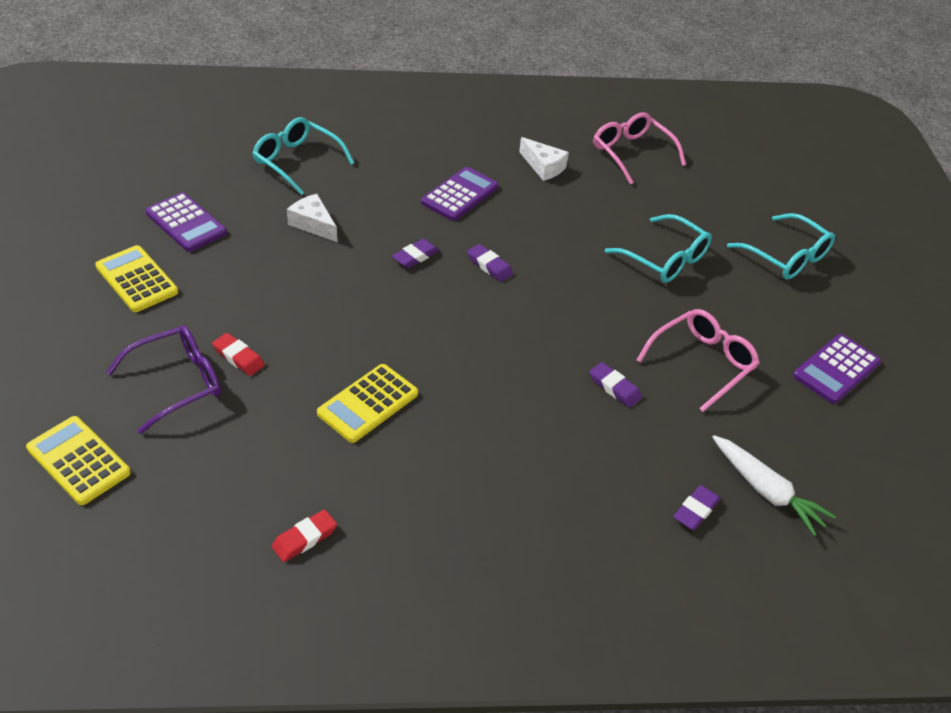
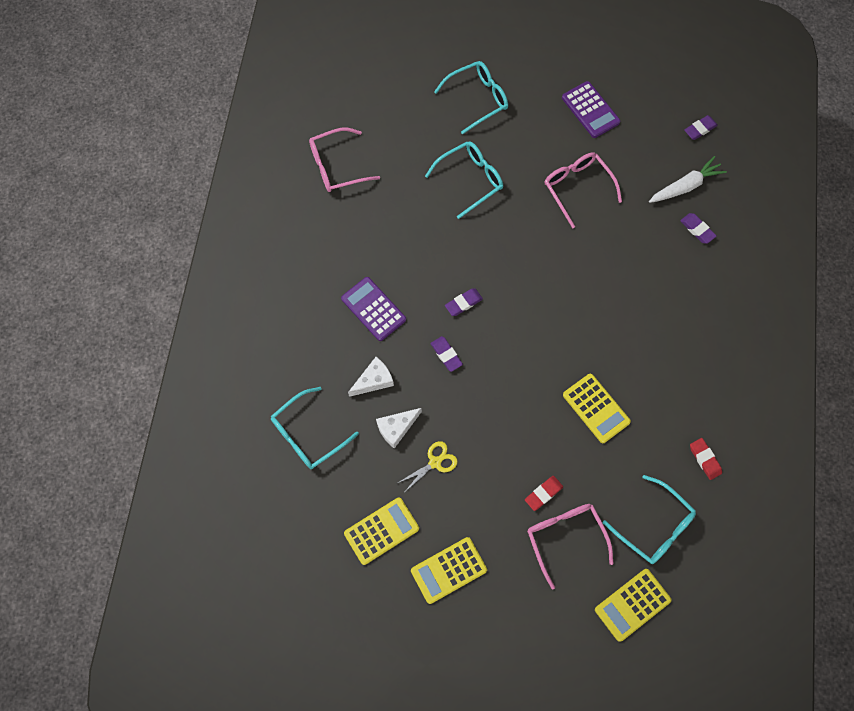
camera: 75 degrees left, 25 degrees up
purple glasses [106,326,221,434] -> pink glasses [527,504,613,589]
purple calculator [145,192,227,252] -> yellow calculator [344,498,419,565]
white cheese [519,137,569,181] -> white cheese moved to [348,357,394,397]
purple eraser [589,362,642,408] -> purple eraser moved to [684,115,718,140]
none -> yellow scissors [396,441,458,492]
none -> turquoise glasses [603,475,696,564]

